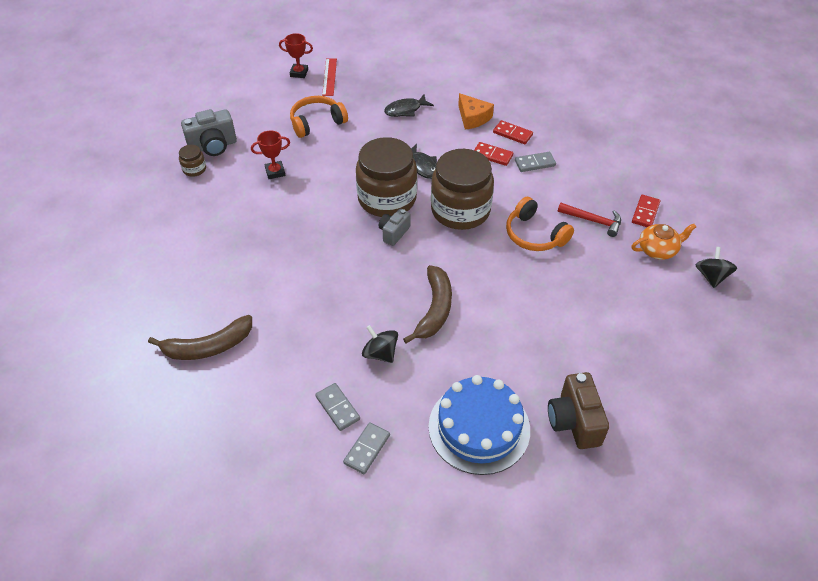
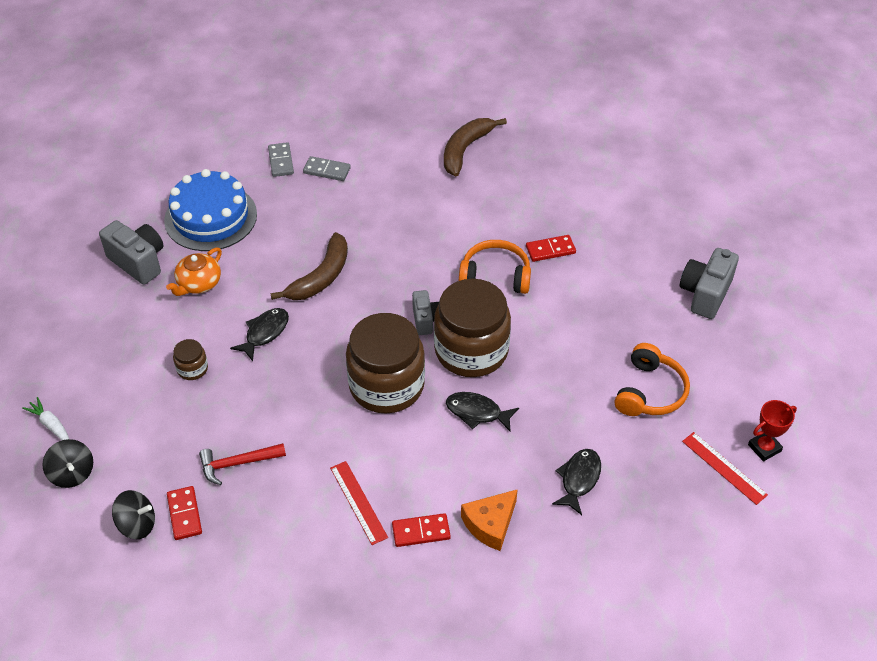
camera: 140 degrees right, 0 degrees up
brown jar [179,145,206,177] -> brown jar moved to [173,339,208,380]
red trophy [251,130,290,179] -> none
black spinning top [362,325,398,363] -> black spinning top moved to [112,490,155,539]
brown banana [403,265,452,343] -> brown banana turned 120 degrees counterclockwise [271,232,348,300]
orange cheese [458,93,494,130] -> orange cheese turned 60 degrees counterclockwise [461,489,518,551]
red domino [474,142,513,166] -> red domino moved to [526,235,576,262]
orange headphones [506,197,574,251] -> orange headphones moved to [459,240,531,294]
grey domino [515,152,556,172] -> red ruler [330,461,388,545]
brown camera [548,372,609,449] -> grey camera [99,220,164,285]
orange teapot [631,224,696,260] -> orange teapot moved to [166,248,222,296]
none -> white carrot [22,397,69,440]
none -> black fish [230,308,289,361]

